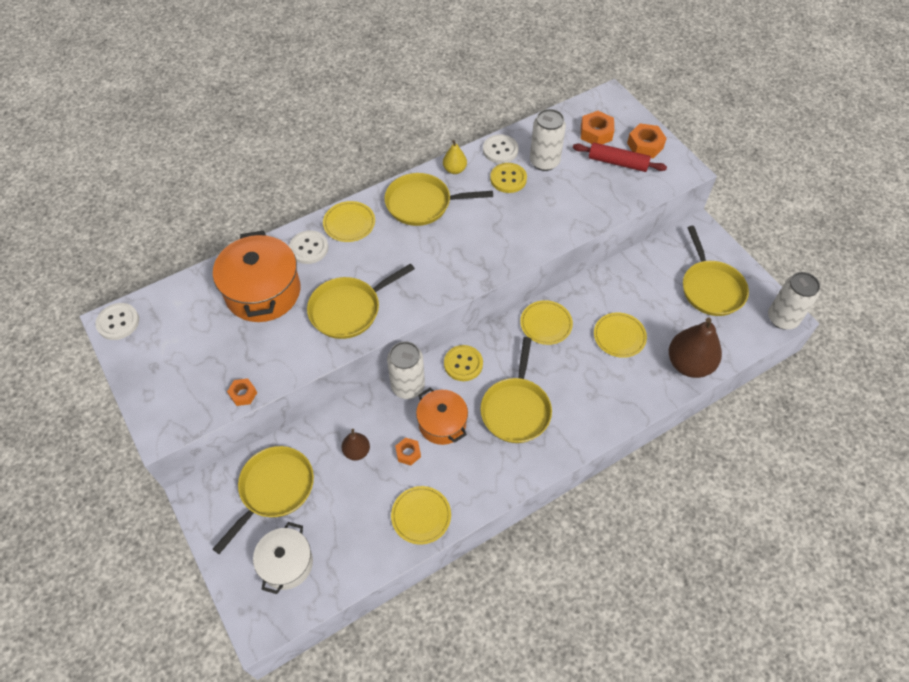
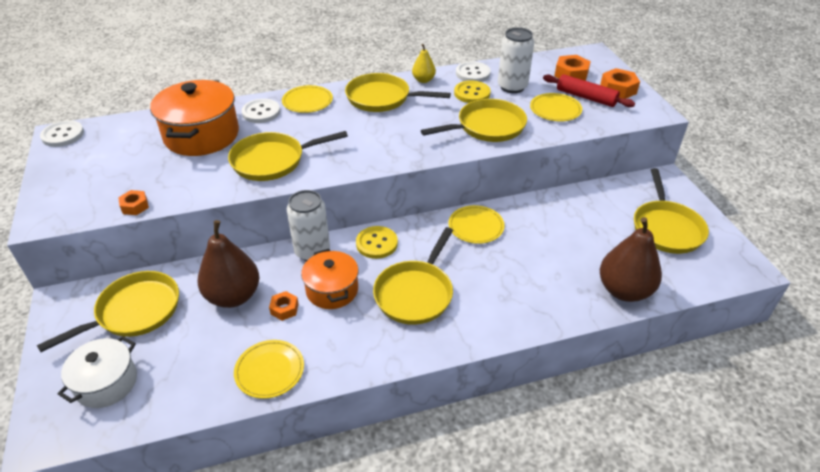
camera: 15 degrees right, 15 degrees down
brown pear [342,429,370,460] -> brown pear [198,220,259,308], size x1.93
yellow plate [594,312,647,358] -> yellow plate moved to [530,93,582,122]
white can [768,272,820,329] -> none
none -> yellow pan [421,99,527,142]

